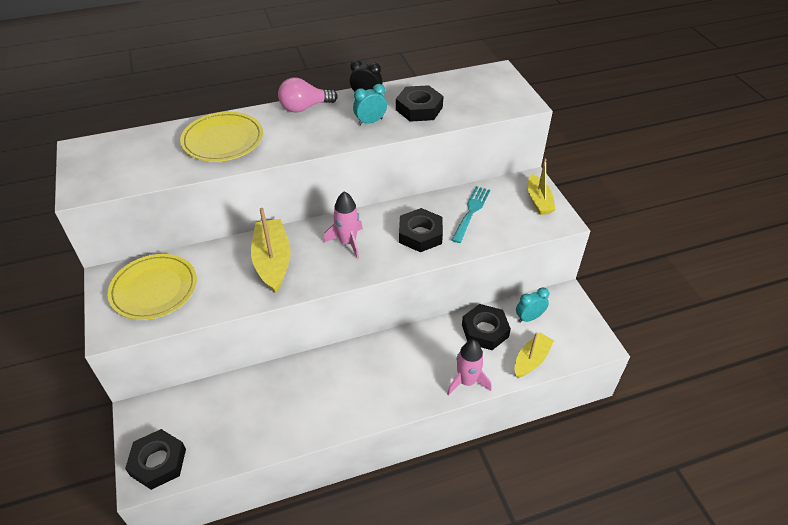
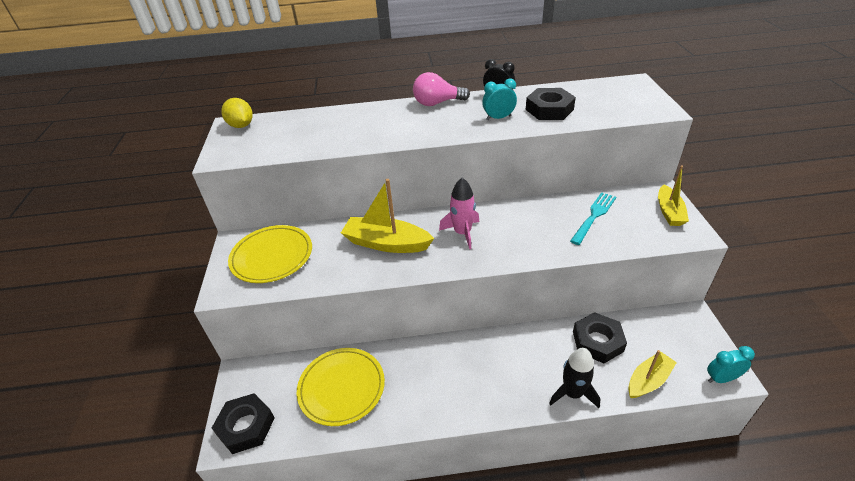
camera: 15 degrees right, 5 degrees down
yellow plate [180,112,263,162] -> yellow plate moved to [297,348,385,426]
yellow boat [251,208,291,293] -> yellow boat turned 75 degrees counterclockwise [341,179,434,253]
black nut [399,208,443,252] -> none
pink rocket [447,340,492,396] -> black rocket [549,348,600,408]
turquoise clock [516,287,549,322] -> turquoise clock moved to [707,346,755,383]
none -> yellow lemon [221,98,253,128]

